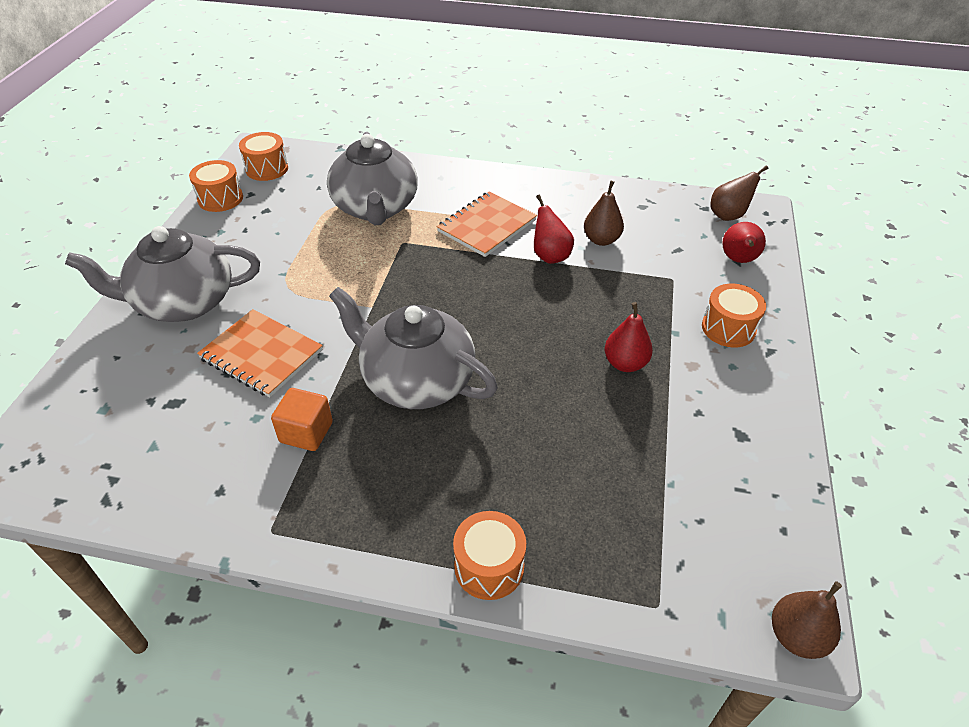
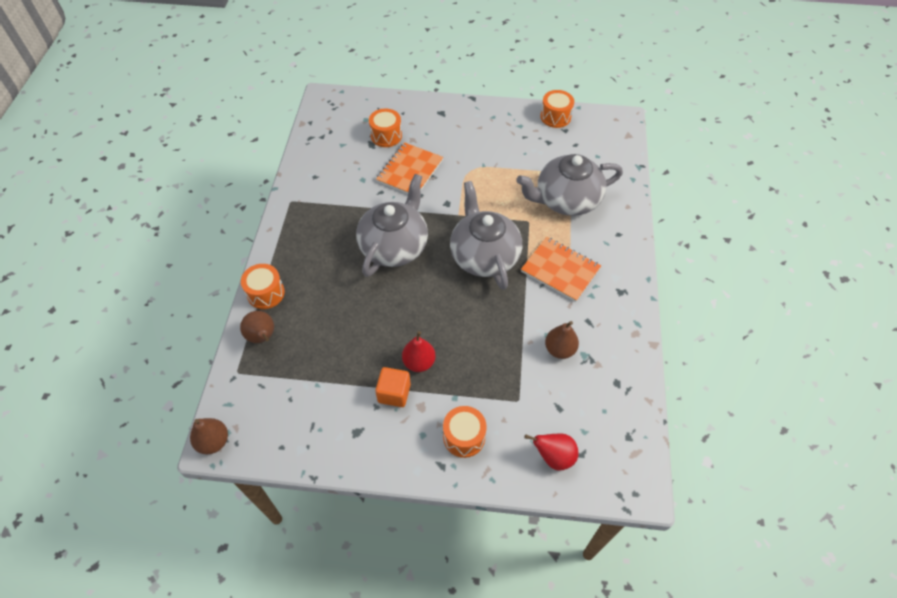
camera: 85 degrees right, 10 degrees up
grey teapot [65,226,260,322] -> grey teapot moved to [450,181,522,290]
orange drum [239,132,288,181] -> orange drum moved to [369,109,402,147]
orange cube [271,388,333,451] -> orange cube moved to [375,367,411,407]
red pear [534,195,574,264] -> none
brown pear [710,165,768,221] -> brown pear moved to [240,311,274,343]

